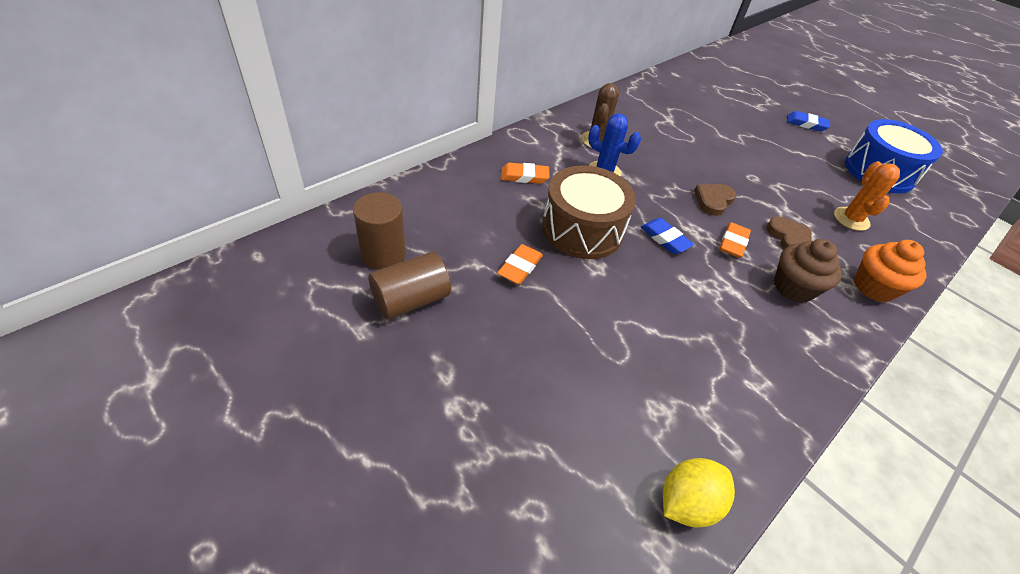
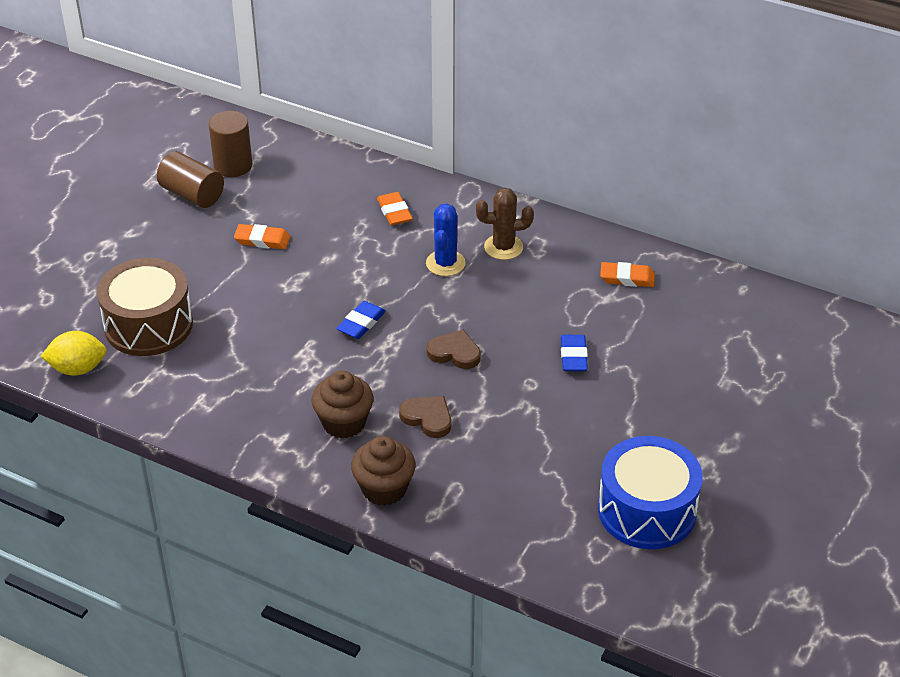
camera: 75 degrees right, 5 degrees down
brown drum [542,165,636,259] -> brown drum moved to [97,258,193,356]
yellow lemon [663,458,735,528] -> yellow lemon turned 45 degrees counterclockwise [41,331,107,376]
orange eraser [719,222,751,258] -> orange eraser moved to [600,262,655,287]
brown heart [766,217,812,249] -> brown heart turned 105 degrees counterclockwise [399,396,451,438]
blue eraser [787,111,830,131] -> blue eraser moved to [561,335,588,371]
orange cactus [834,161,900,231] -> none
orange cupcake [854,240,927,302] -> brown cupcake [351,436,416,506]

